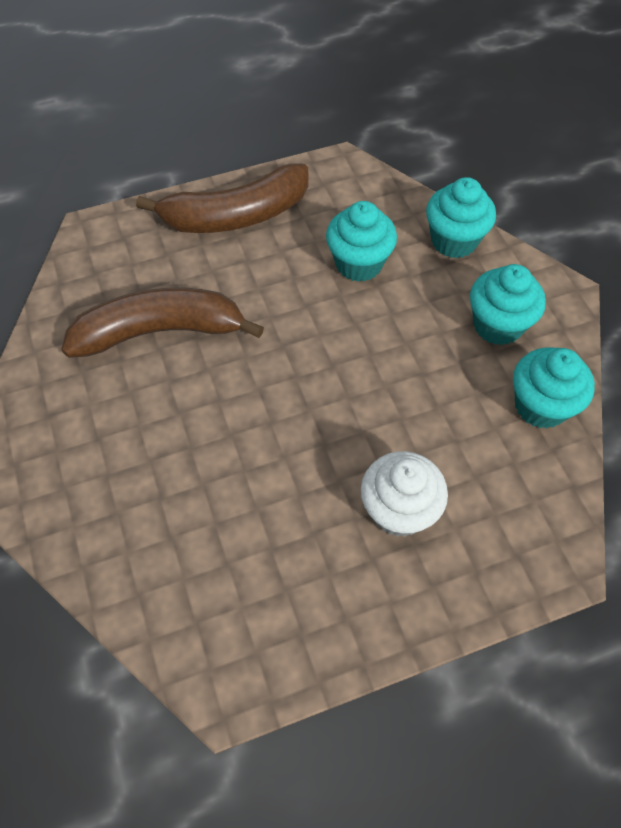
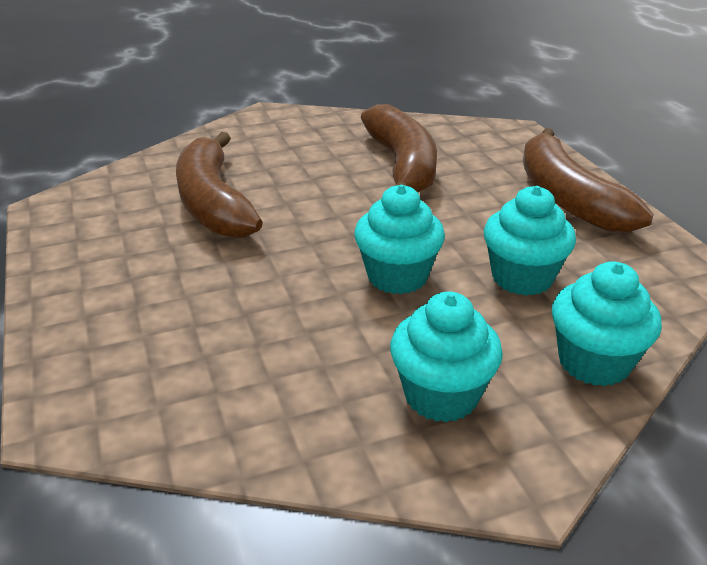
camera: 90 degrees right, 25 degrees down
white cupcake [361,451,448,537] -> none
turquoise cupcake [513,348,595,429] -> turquoise cupcake moved to [354,185,445,294]
none -> brown banana [176,132,263,238]

